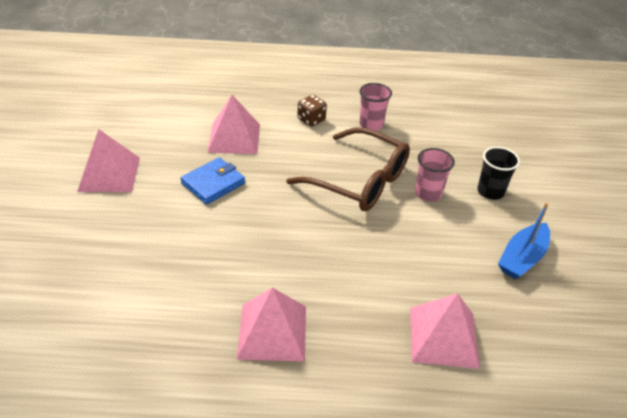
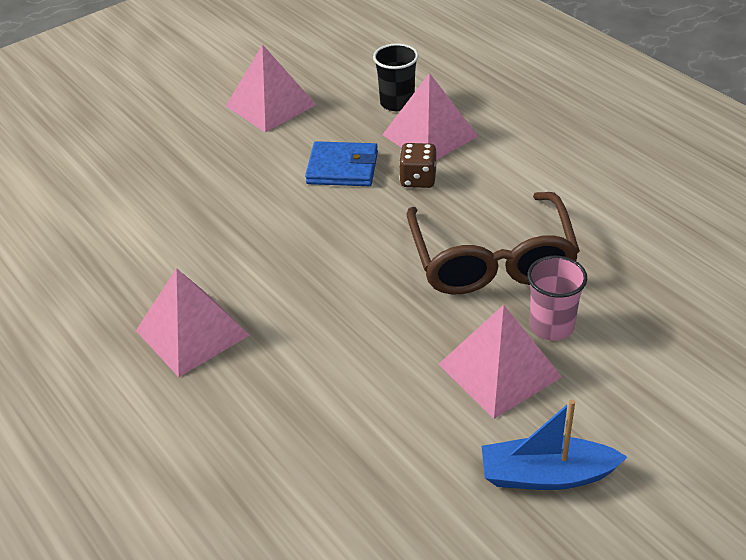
camera: 55 degrees right, 0 degrees up
brown dice [297,95,327,127] -> brown dice moved to [399,143,437,188]
pink cup [360,83,392,131] -> none
pink pyramid [410,293,480,369] -> pink pyramid moved to [439,305,562,419]
black cup [477,147,520,200] -> black cup moved to [373,43,418,111]

